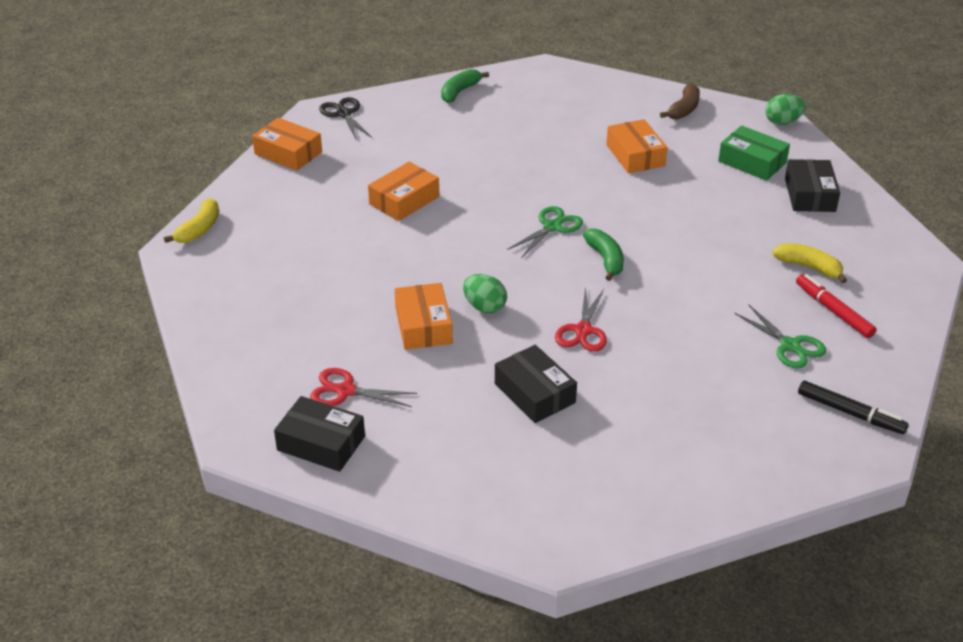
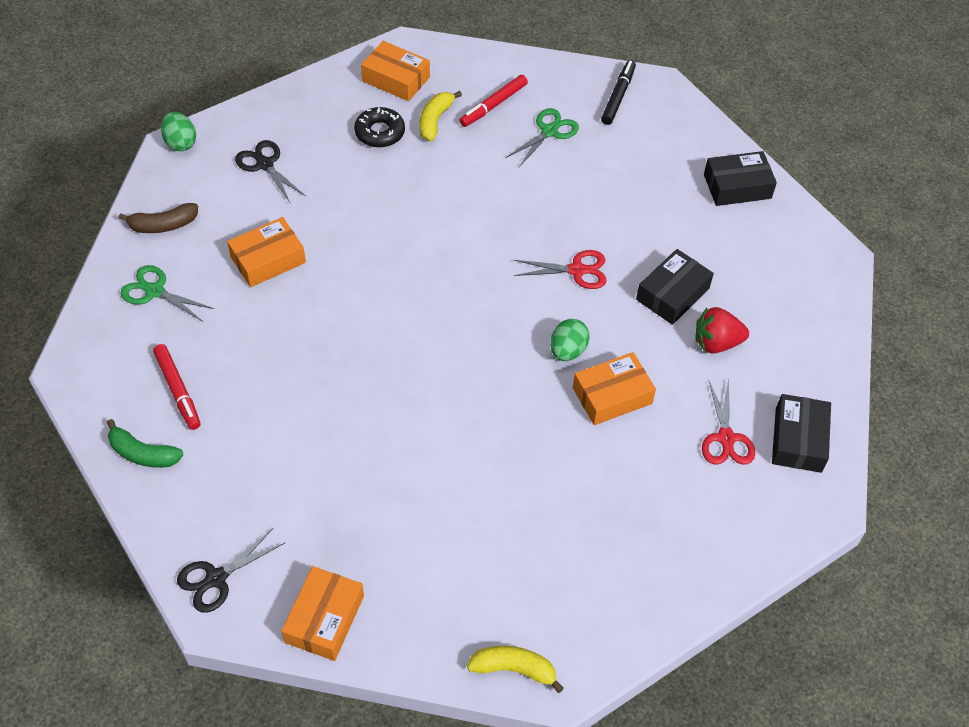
camera: 105 degrees left, 15 degrees up
orange box [368,162,439,221] -> orange box moved to [361,41,430,101]
green scissors [507,206,583,258] -> green scissors moved to [120,265,214,321]
green banana [583,228,624,281] -> none
brown banana [660,83,700,119] -> brown banana turned 150 degrees clockwise [119,203,198,233]
green box [718,126,790,181] -> black scissors [235,140,306,202]
black box [785,159,840,212] -> black box moved to [704,151,777,206]
none -> red marker [153,344,201,430]
none -> black donut [354,107,405,148]
none -> red strawberry [695,307,749,354]

